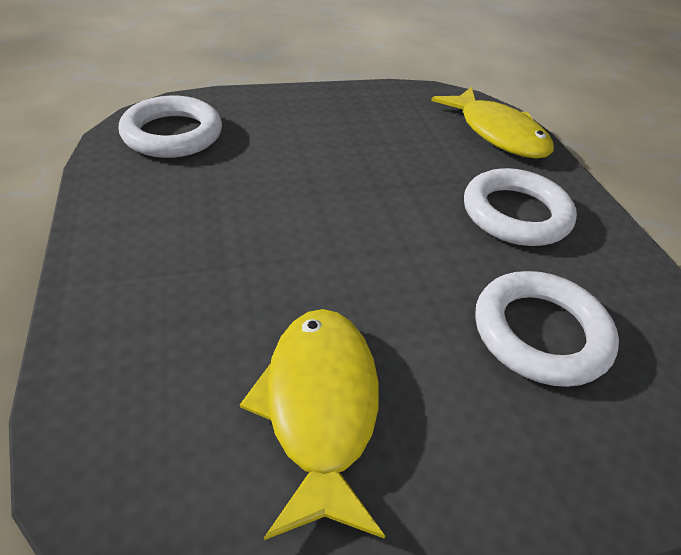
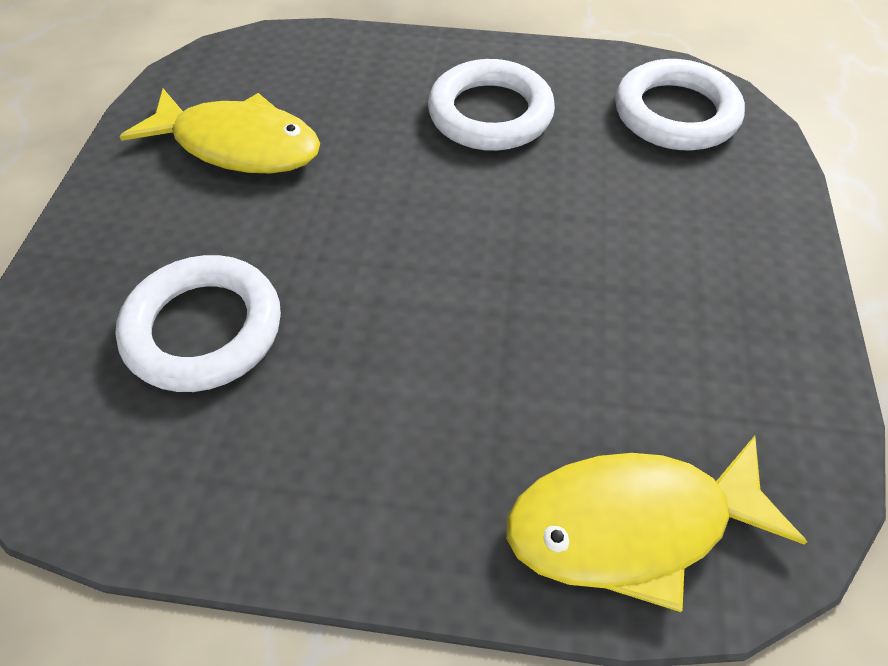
camera: 115 degrees right, 10 degrees up
white ring [464,168,577,246] -> white ring moved to [428,59,555,151]

